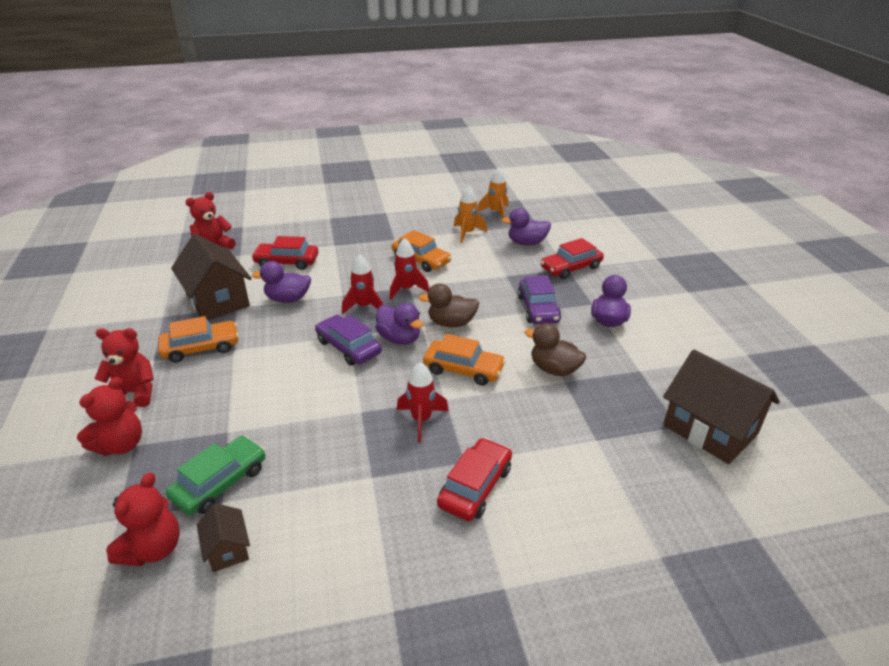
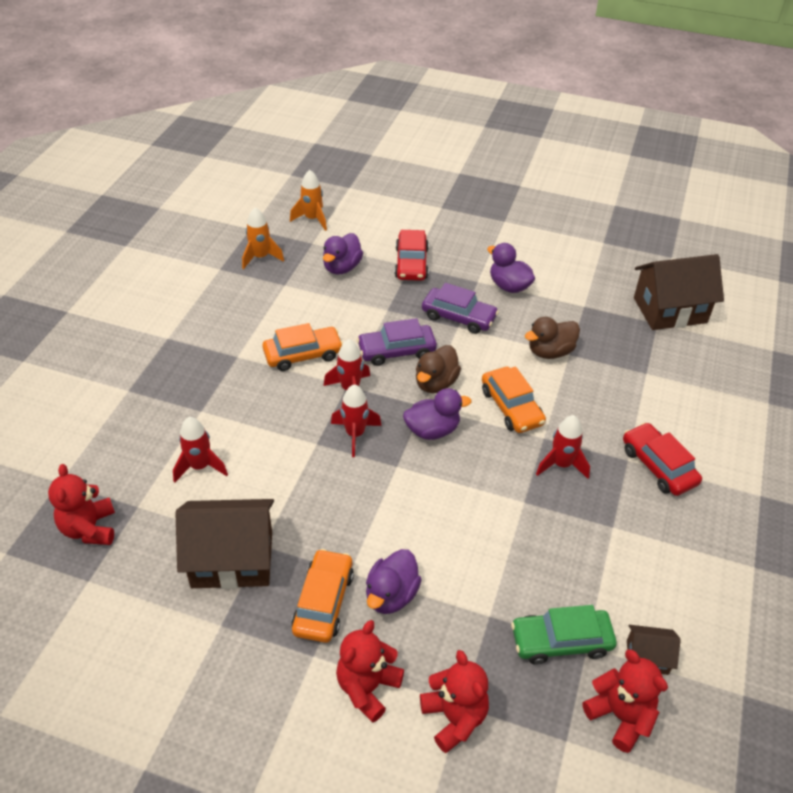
camera: 60 degrees left, 10 degrees up
green car [166,436,265,515] -> green car turned 75 degrees counterclockwise [511,605,617,665]
red car [251,236,318,270] -> red rocket [173,417,228,482]
purple duck [252,261,311,303] -> purple duck moved to [366,549,422,614]
purple car [315,315,382,366] -> purple car moved to [357,318,437,366]
orange car [423,334,506,386] -> orange car turned 105 degrees clockwise [482,366,546,433]
orange rocket [454,186,487,243] -> orange rocket moved to [290,170,327,231]

